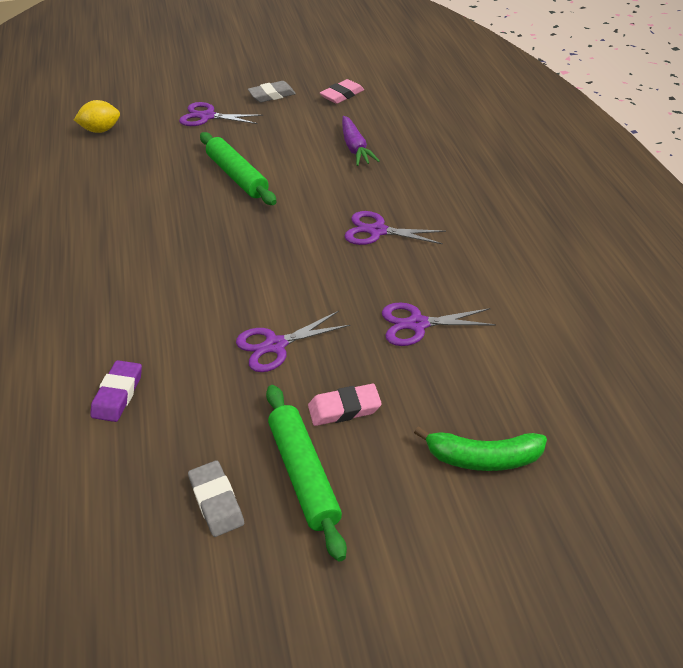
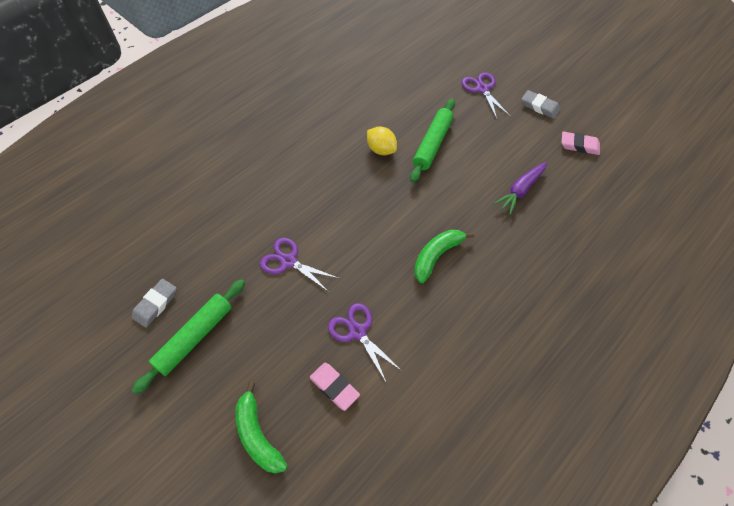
camera: 55 degrees right, 15 degrees up
yellow lemon [74,100,120,133] -> yellow lemon moved to [367,126,397,155]
purple eraser [90,360,142,422] -> none
pink eraser [308,384,382,426] -> pink eraser moved to [310,363,360,411]
purple scissors [345,211,446,245] -> green banana [414,230,475,283]

